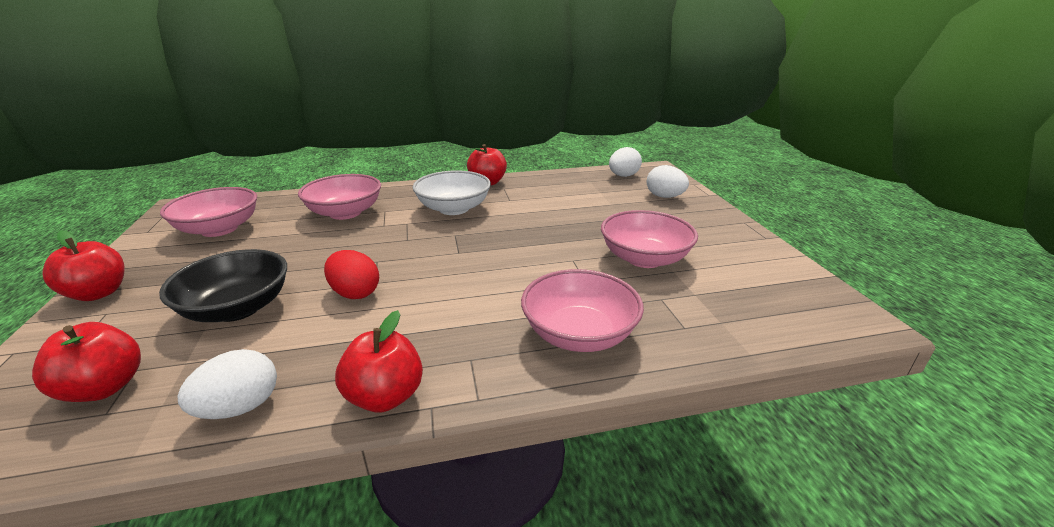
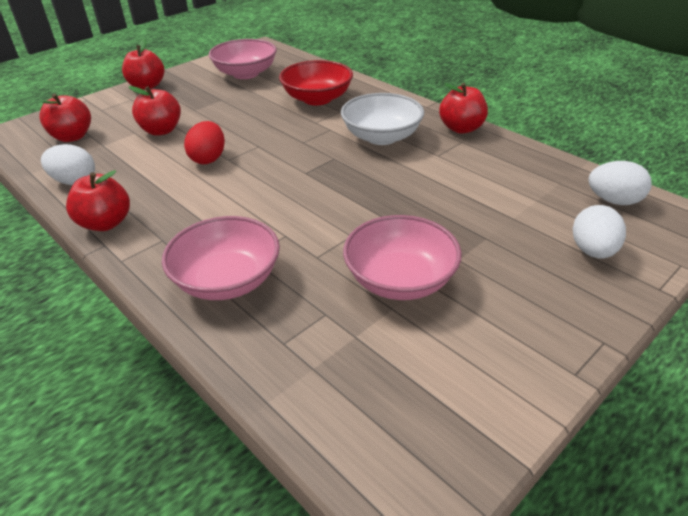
camera: 60 degrees right, 10 degrees up
black bowl [159,249,287,322] -> red apple [128,86,181,136]
pink bowl [298,174,381,220] -> red bowl [279,60,353,105]

